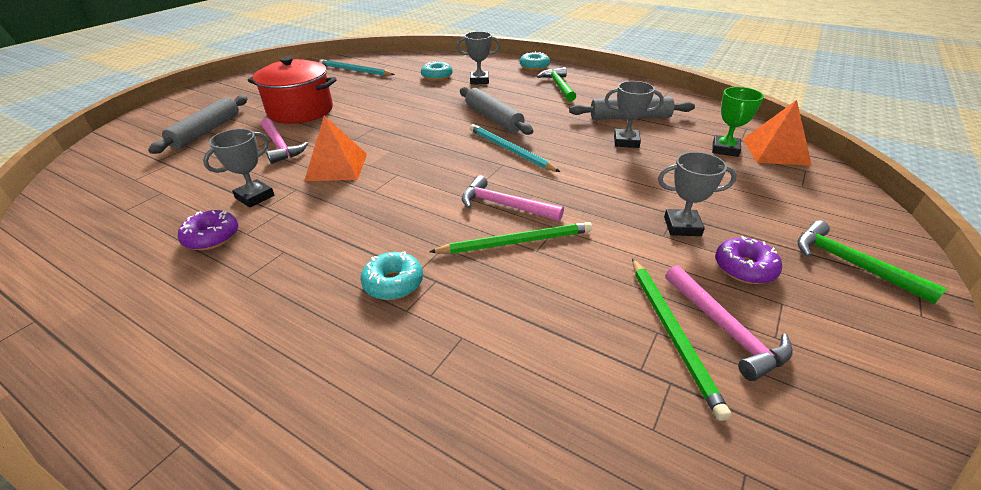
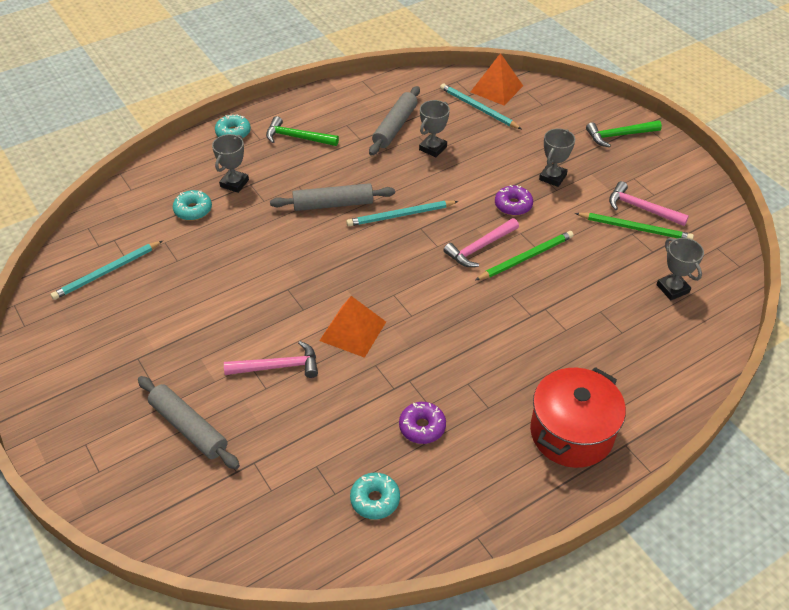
camera: 65 degrees left, 10 degrees up
grey trophy [203,129,274,208] -> grey trophy moved to [656,238,704,300]
red pot [248,56,337,124] -> red pot moved to [530,367,626,468]
turquoise donut [361,252,423,300] -> turquoise donut moved to [350,472,400,520]
green pencil [429,222,592,254] -> green pencil turned 45 degrees clockwise [476,231,574,280]
pink hammer [665,265,793,381] -> pink hammer turned 150 degrees counterclockwise [609,181,689,226]
green trophy [712,87,764,157] -> turquoise pencil [440,83,522,129]
purple donut [715,236,782,284] -> purple donut moved to [495,185,533,216]

